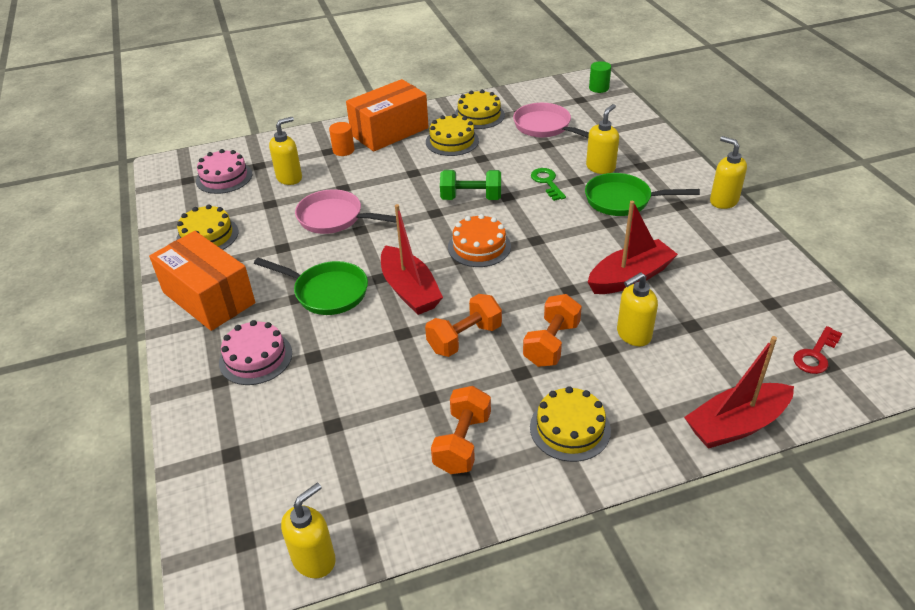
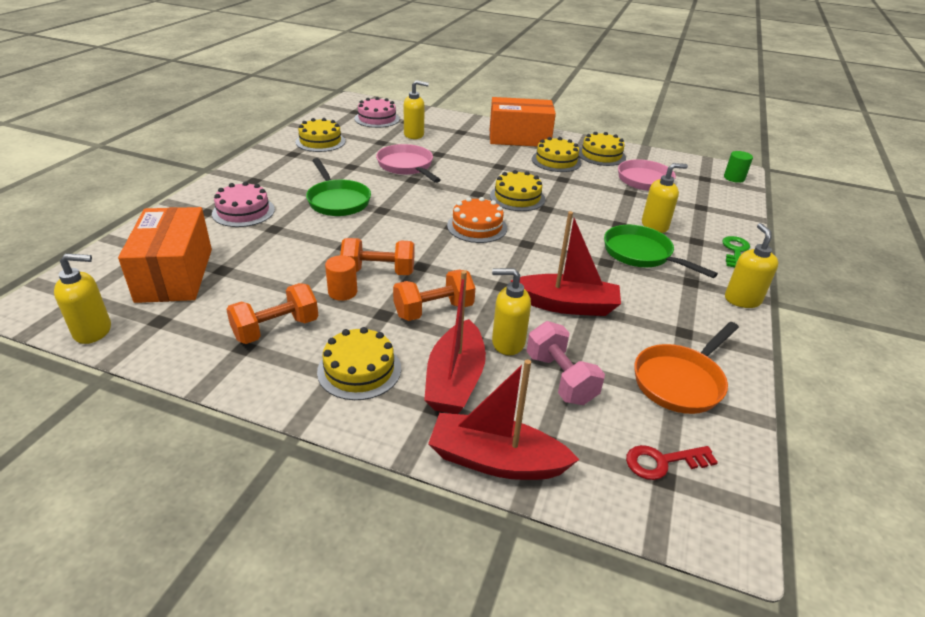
camera: 35 degrees right, 5 degrees down
orange box [149,231,255,331] -> orange box moved to [118,207,212,303]
orange cylinder [329,122,354,156] -> orange cylinder moved to [325,255,357,301]
red boat [381,204,443,315] -> red boat moved to [424,271,486,414]
green dumbbell [440,170,501,200] -> yellow cake [490,170,545,211]
green key [531,168,566,201] -> green key moved to [722,236,750,267]
none -> pink dumbbell [527,321,605,405]
none -> orange pan [634,322,739,414]

